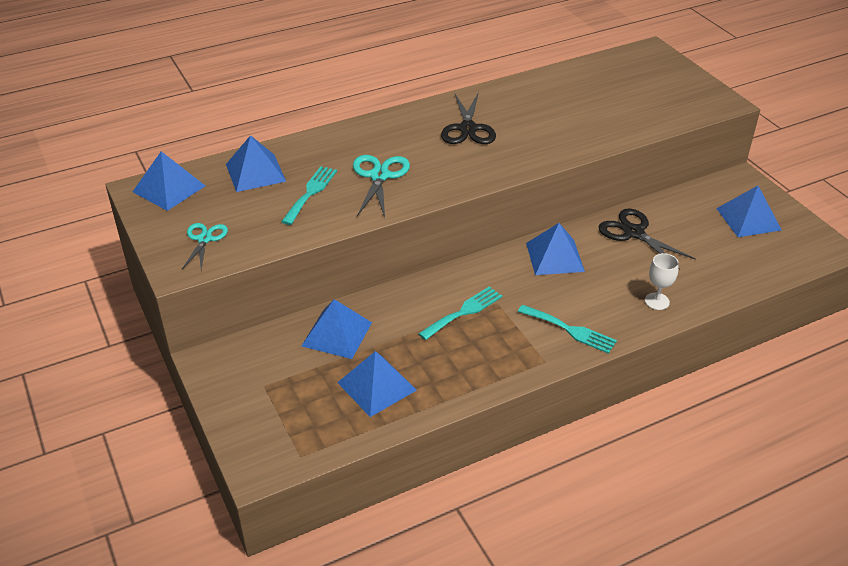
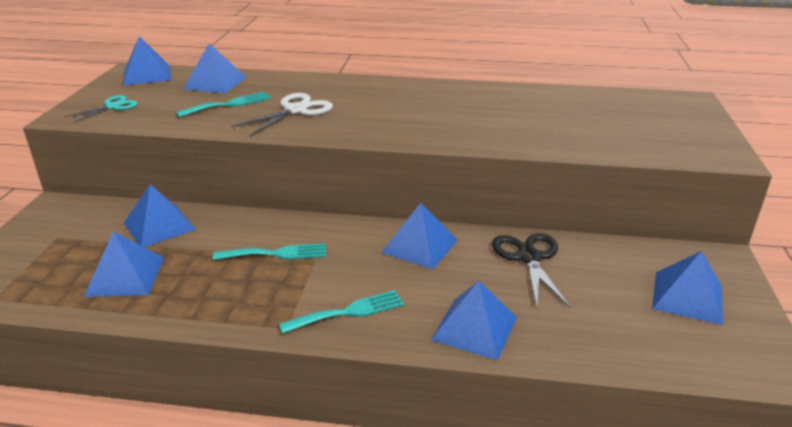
camera: 35 degrees right, 10 degrees down
turquoise scissors [353,155,410,217] -> white scissors [231,93,333,136]
black scissors [441,92,496,144] -> none
turquoise fork [518,305,617,354] -> turquoise fork turned 90 degrees counterclockwise [279,290,404,334]
white goblet [645,253,679,310] -> blue pyramid [431,281,517,361]

